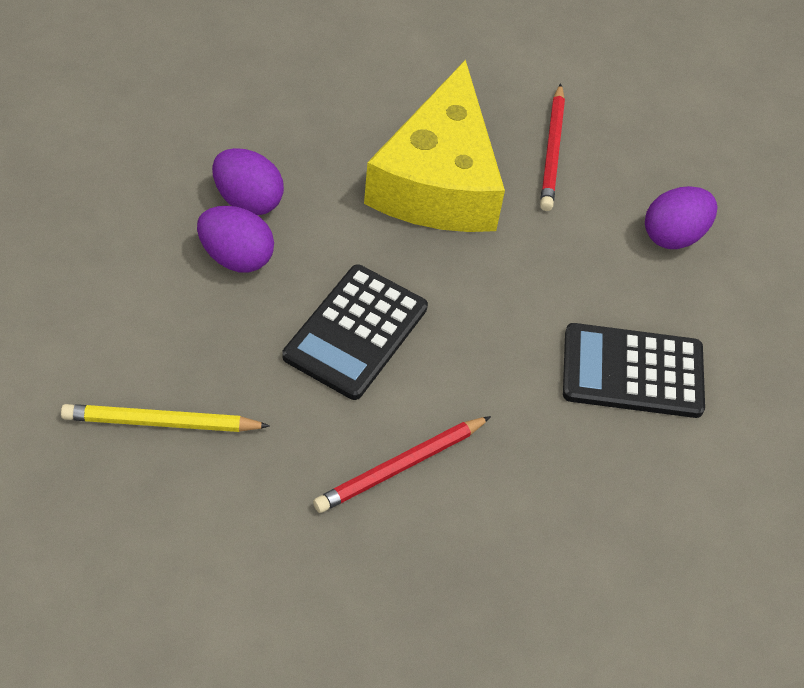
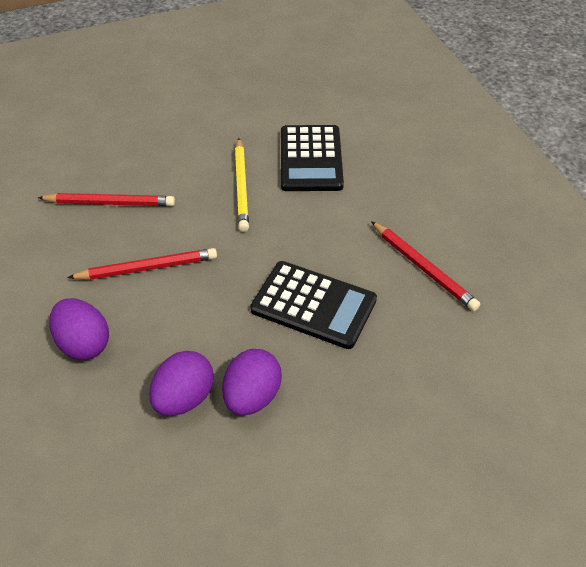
camera: 90 degrees left, 5 degrees down
yellow pencil [61,404,270,432] -> yellow pencil moved to [235,138,249,232]
yellow cheese [364,60,505,232] -> red pencil [67,248,217,280]
purple egg [645,186,717,249] -> purple egg moved to [49,298,109,360]

